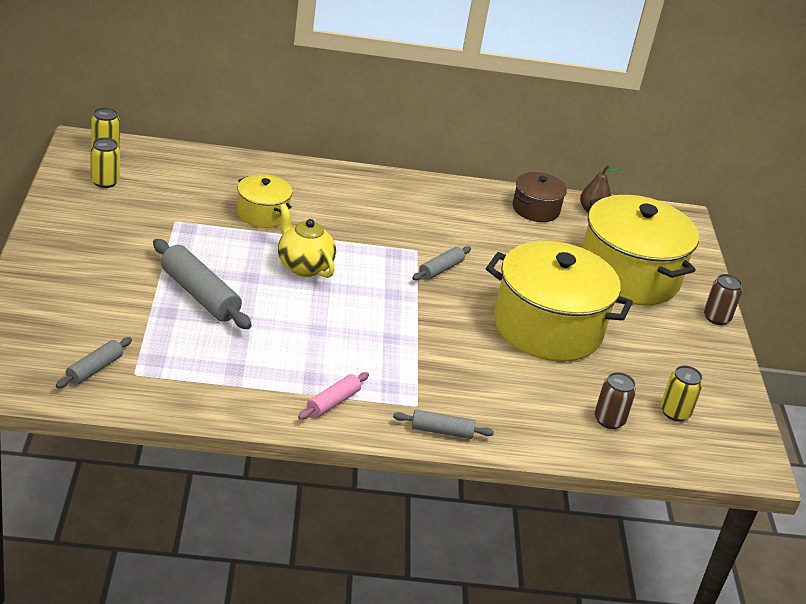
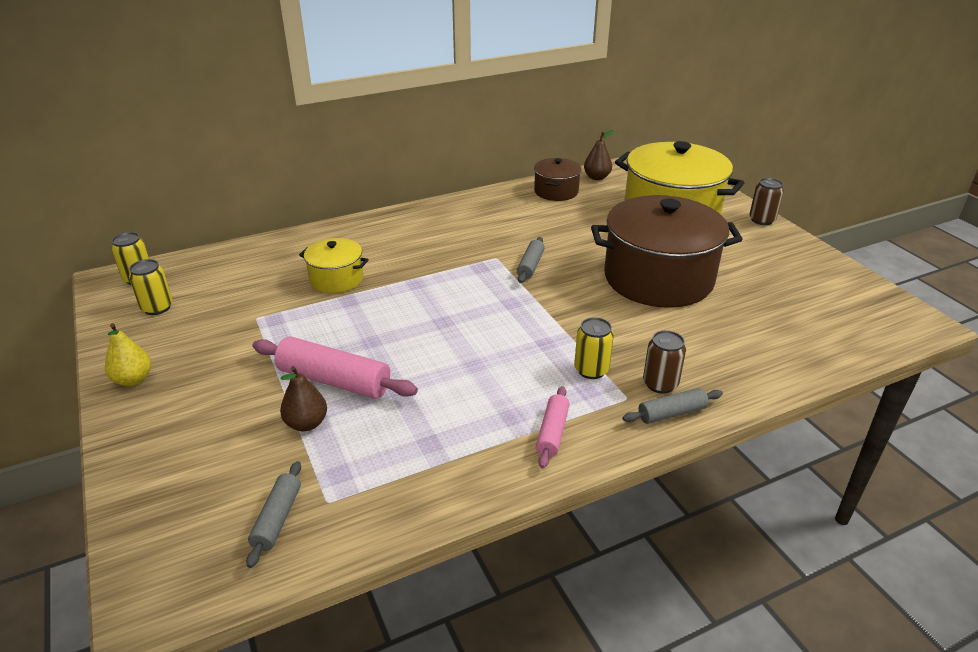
camera: 20 degrees left, 0 degrees up
grey rolling pin [153,239,251,329] -> pink rolling pin [252,336,418,399]
yellow teapot [278,204,336,278] -> none
yellow pot [486,241,633,362] -> brown pot [591,195,743,308]
brown can [594,372,636,429] -> brown can moved to [643,330,686,394]
yellow can [661,365,703,421] -> yellow can moved to [574,317,614,379]
none -> yellow pear [105,323,151,386]
none -> brown pear [280,366,327,431]

